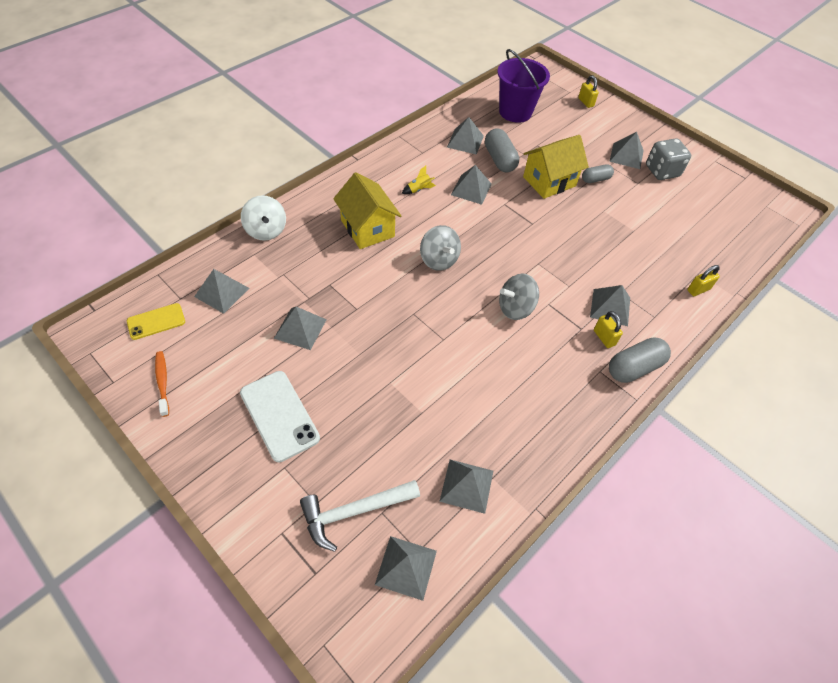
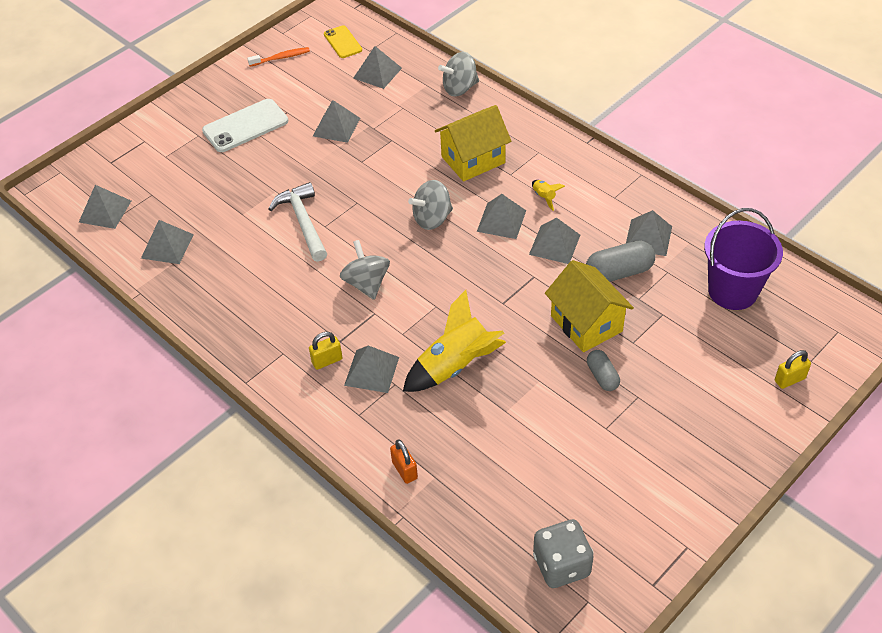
camera: 95 degrees right, 5 degrees down
white spinning top [241,195,286,241] -> grey spinning top [438,52,479,96]
white hammer [300,480,420,552] -> white hammer moved to [269,182,327,262]
grey pyramid [609,132,644,169] -> grey pyramid moved to [477,194,526,239]
grey capsule [609,337,671,383] -> none
grey dice [646,138,691,180] -> grey dice moved to [533,519,594,588]
yellow padlock [687,265,720,296] -> orange padlock [390,439,418,484]
none -> yellow rocket [403,290,506,392]

